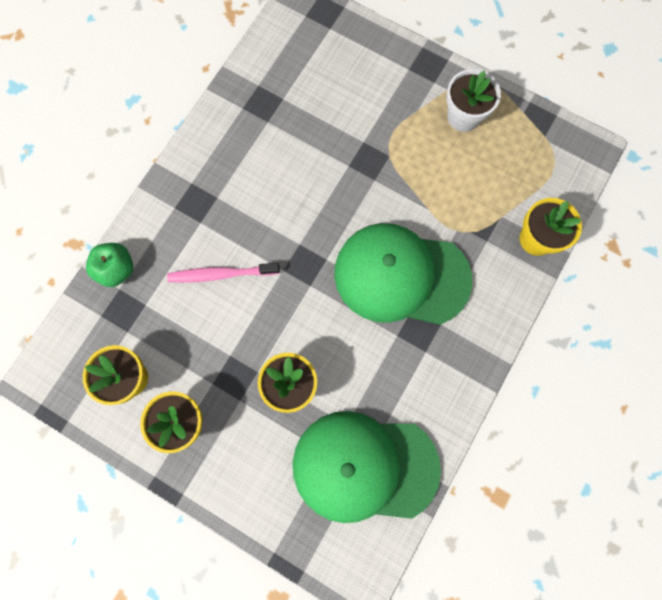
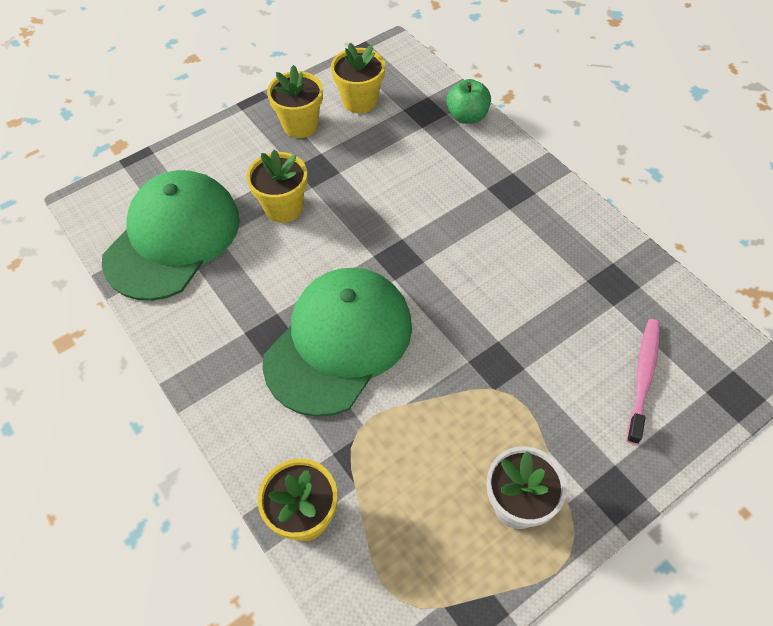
camera: 115 degrees right, 20 degrees down
pink toothbrush [167,263,280,283] -> pink toothbrush moved to [626,319,660,444]

